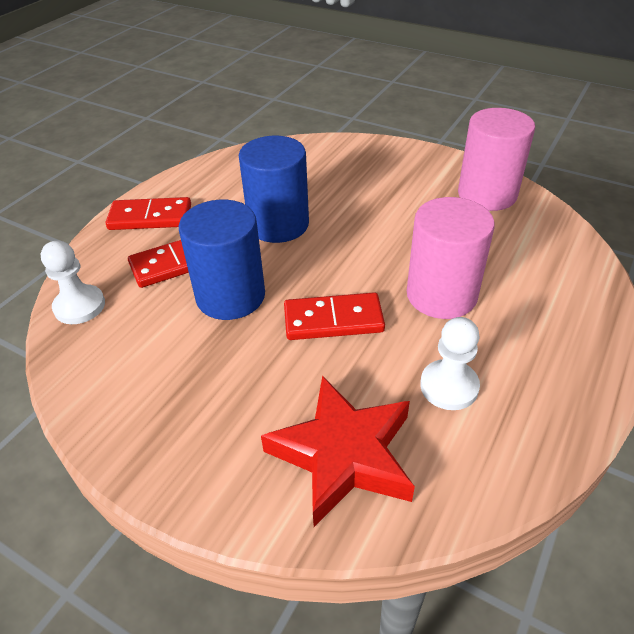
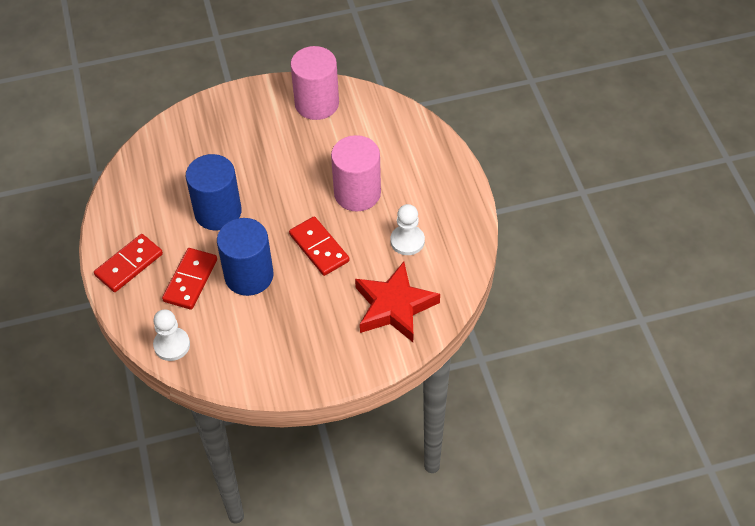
camera: 45 degrees left, 10 degrees up
red domino [284,292,385,340] -> red domino turned 75 degrees counterclockwise [289,216,350,276]

